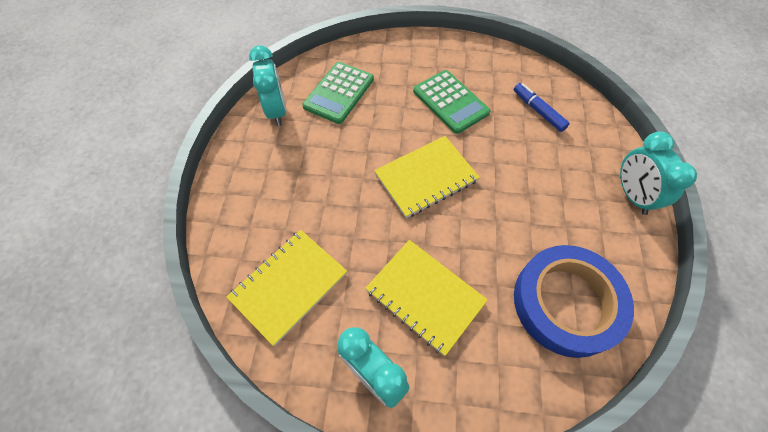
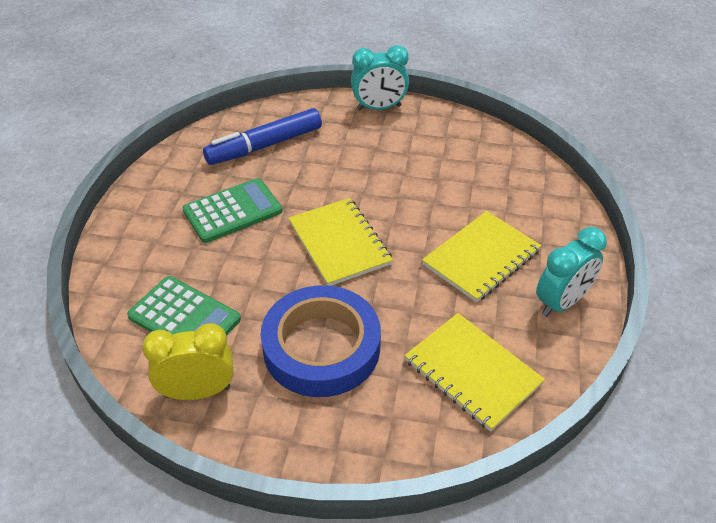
camera: 85 degrees left, 15 degrees down
turquoise clock [249,46,286,126] -> yellow clock [142,323,234,400]
blue marker [514,83,570,132] -> blue marker [203,108,322,165], size x1.66
blue tape [514,245,634,358] -> blue tape moved to [261,285,381,397]

